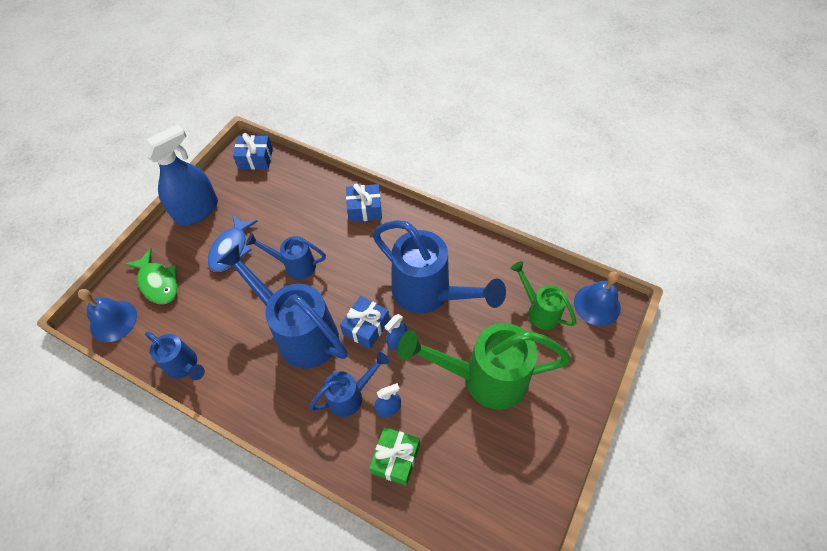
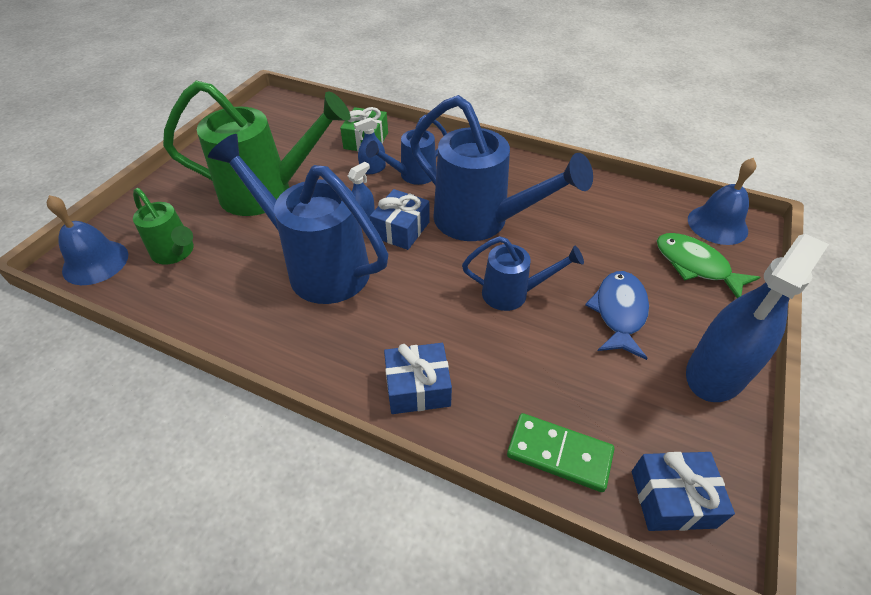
camera: 175 degrees right, 10 degrees down
blue watering can [145,331,205,380] -> none
none -> green domino [507,413,614,492]

